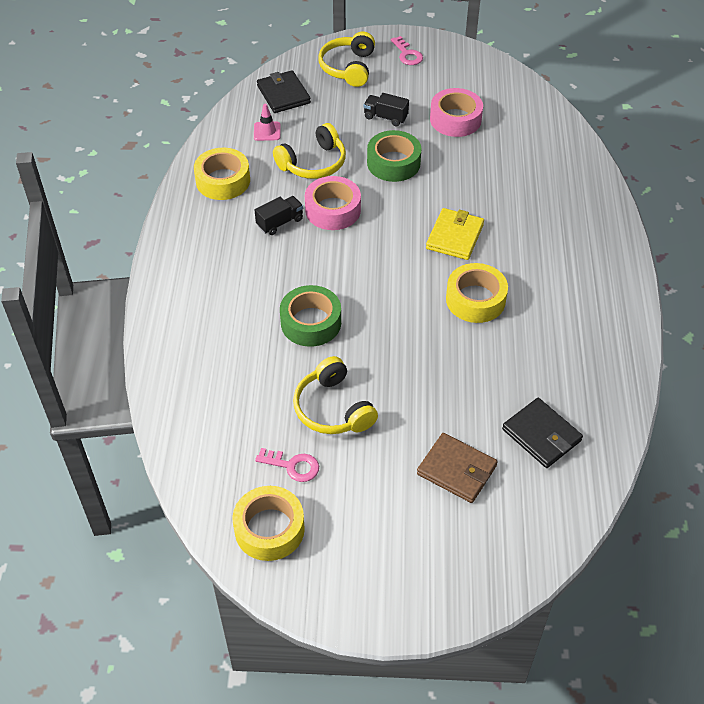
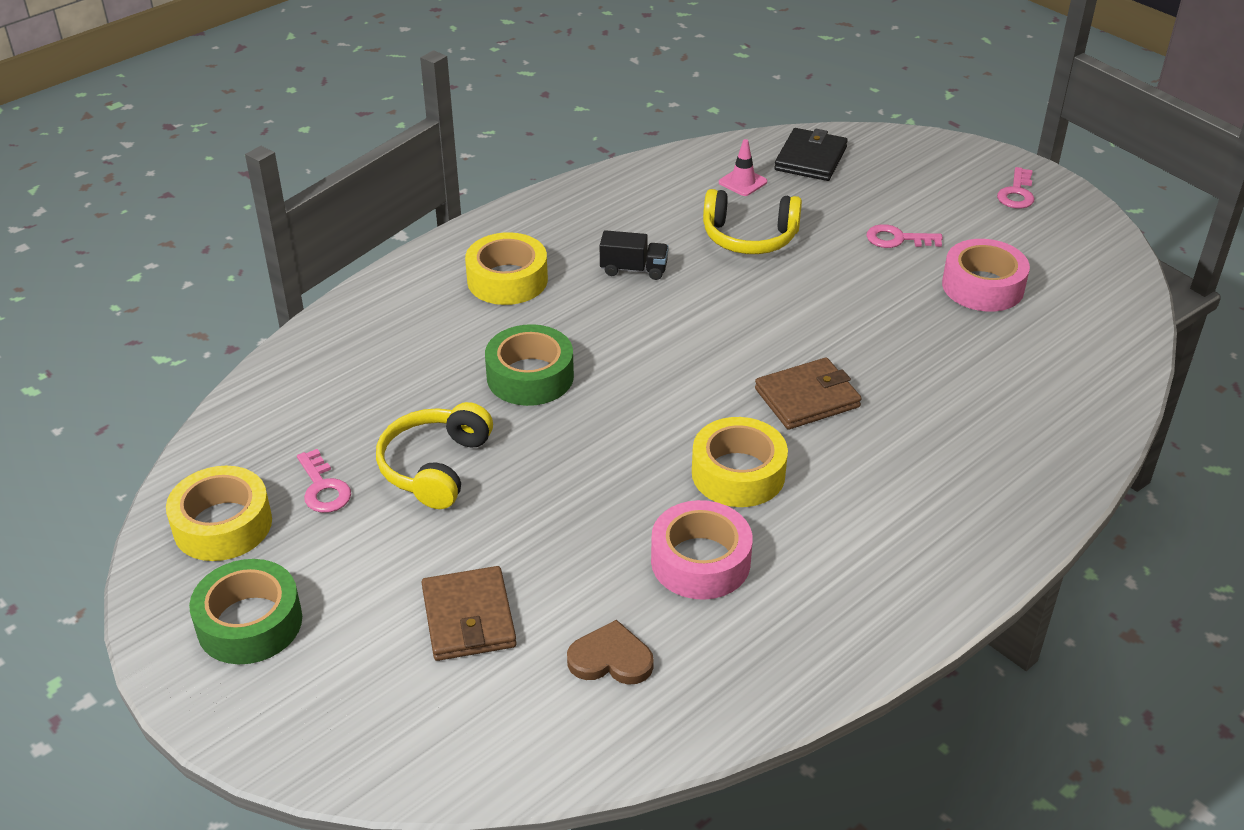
camera: 45 degrees right, 10 degrees down
yellow tape [194,148,250,200] -> yellow tape moved to [465,232,548,305]
pink tape [305,176,361,230] -> pink tape moved to [651,500,753,600]
yellow headphones [318,32,375,87] -> none
black truck [364,93,409,127] -> pink key [866,224,943,248]
green tape [367,130,421,182] -> green tape moved to [189,559,302,664]
yellow wallet [426,208,484,260] -> brown wallet [755,357,862,430]
black wallet [502,398,583,468] -> brown heart [567,620,654,685]

